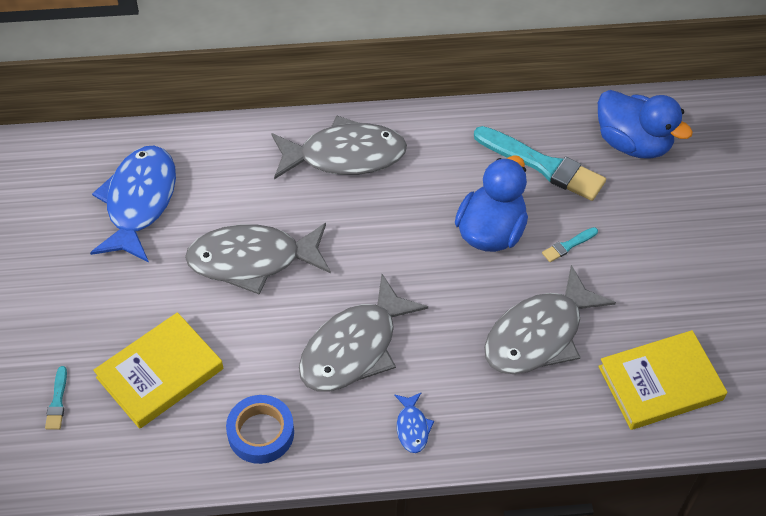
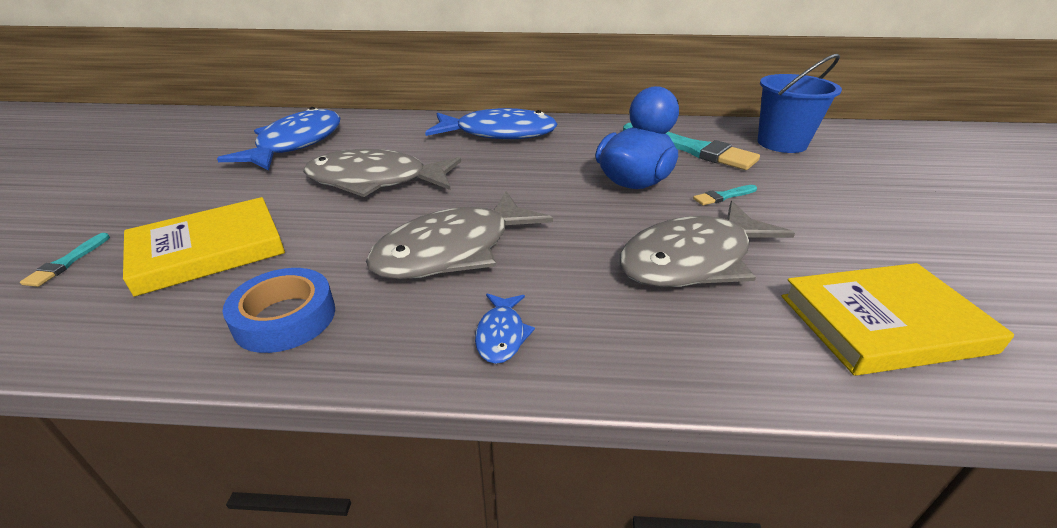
camera: 10 degrees right, 20 degrees down
grey fish [271,116,407,179] -> blue fish [425,108,558,139]
blue duck [598,90,693,159] -> blue bucket [757,54,842,153]

